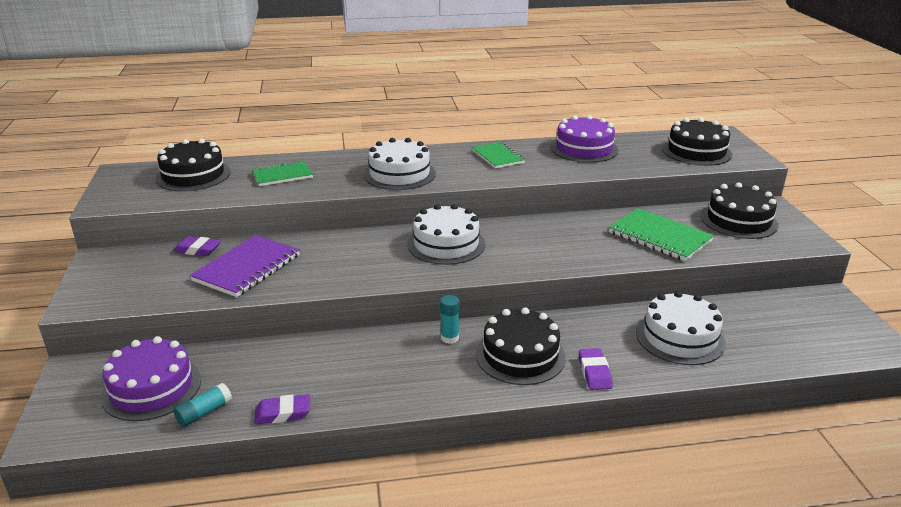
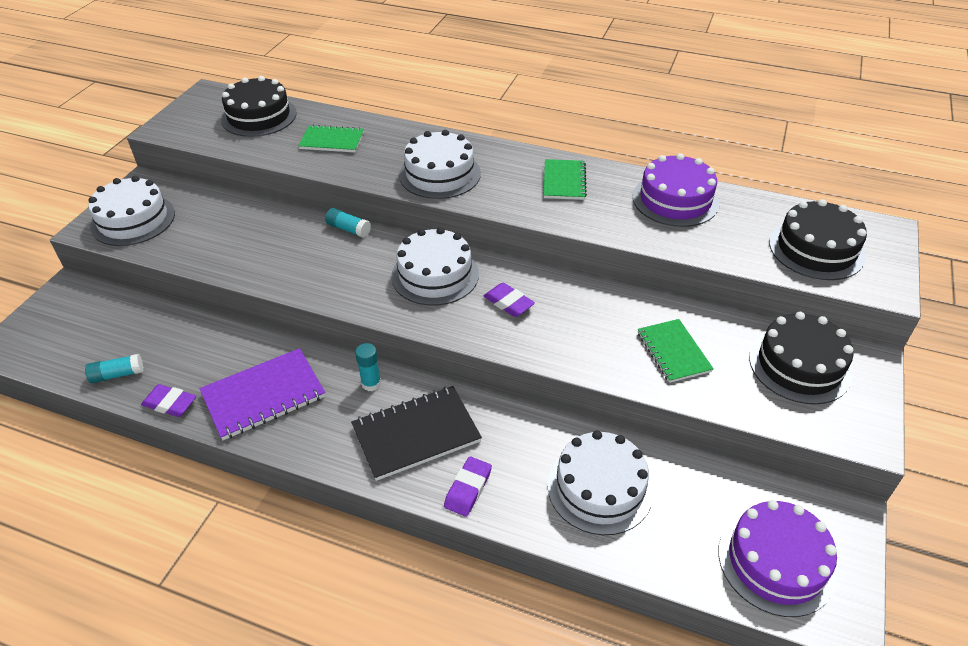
camera: 30 degrees right, 15 degrees up
purple cake [101,336,201,421] -> purple cake moved to [718,500,837,617]
purple eraser [173,236,221,256] -> purple eraser moved to [483,283,535,317]
purple notebook [190,235,300,297] -> purple notebook moved to [199,348,325,440]
black cake [476,307,566,385] -> black notebook [351,386,482,481]
green notebook [609,208,714,261] -> green notebook [638,319,714,383], size x0.66
none -> white cake [88,176,175,246]
none -> turquoise glue stick [325,208,371,238]

